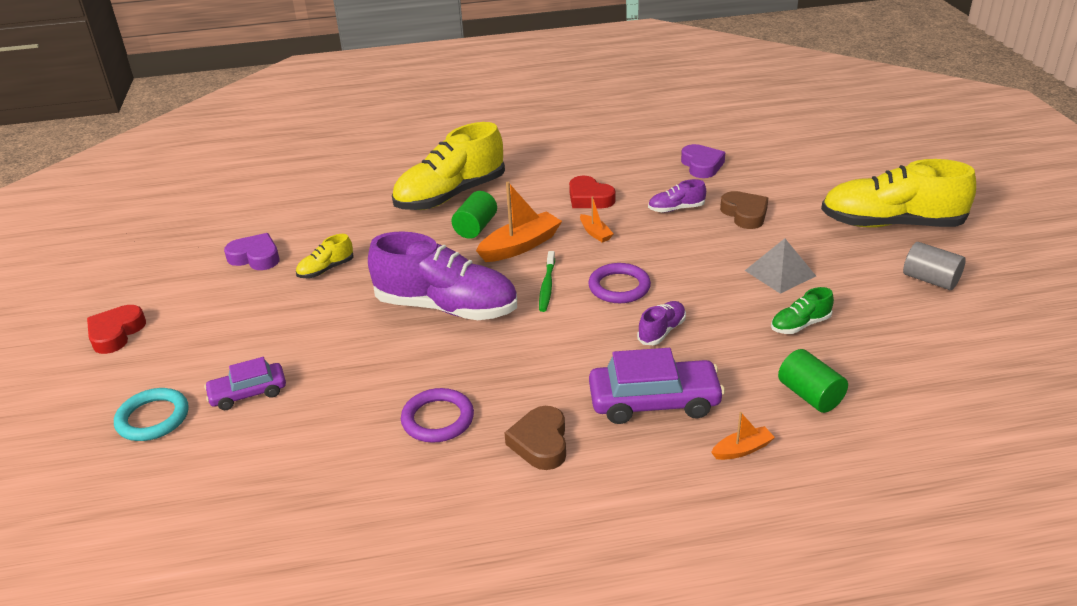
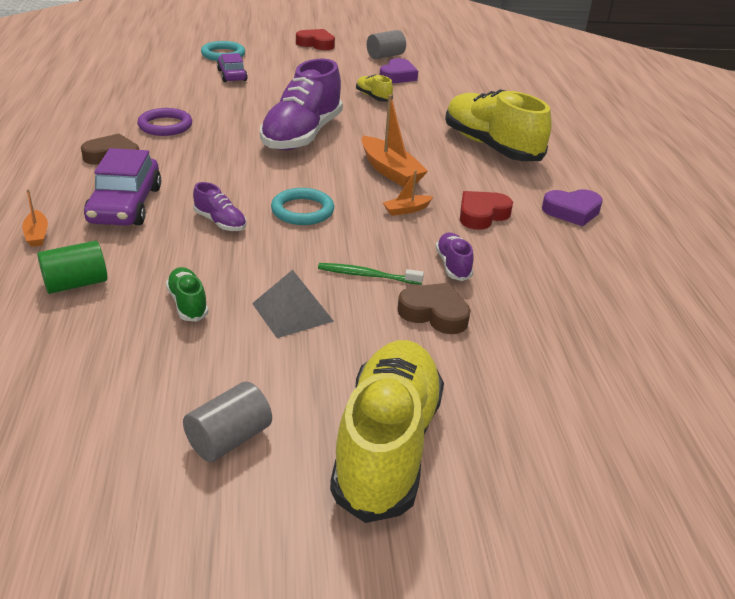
camera: 90 degrees right, 0 degrees up
green cylinder [451,191,497,239] -> none
green toothbrush [539,251,555,312] -> green toothbrush moved to [318,263,424,285]
purple ring [588,263,651,303] -> turquoise ring [271,188,334,225]
purple heart [681,144,725,178] -> purple heart moved to [542,189,603,226]
brown heart [720,191,768,229] -> brown heart turned 135 degrees counterclockwise [397,283,471,334]
none -> grey cylinder [367,30,406,59]

